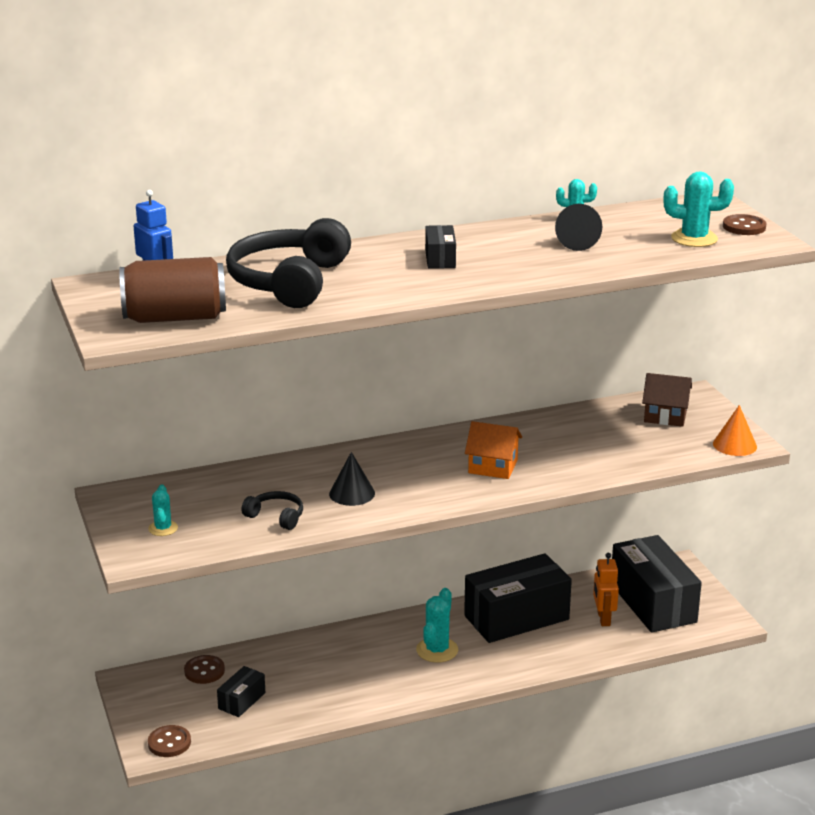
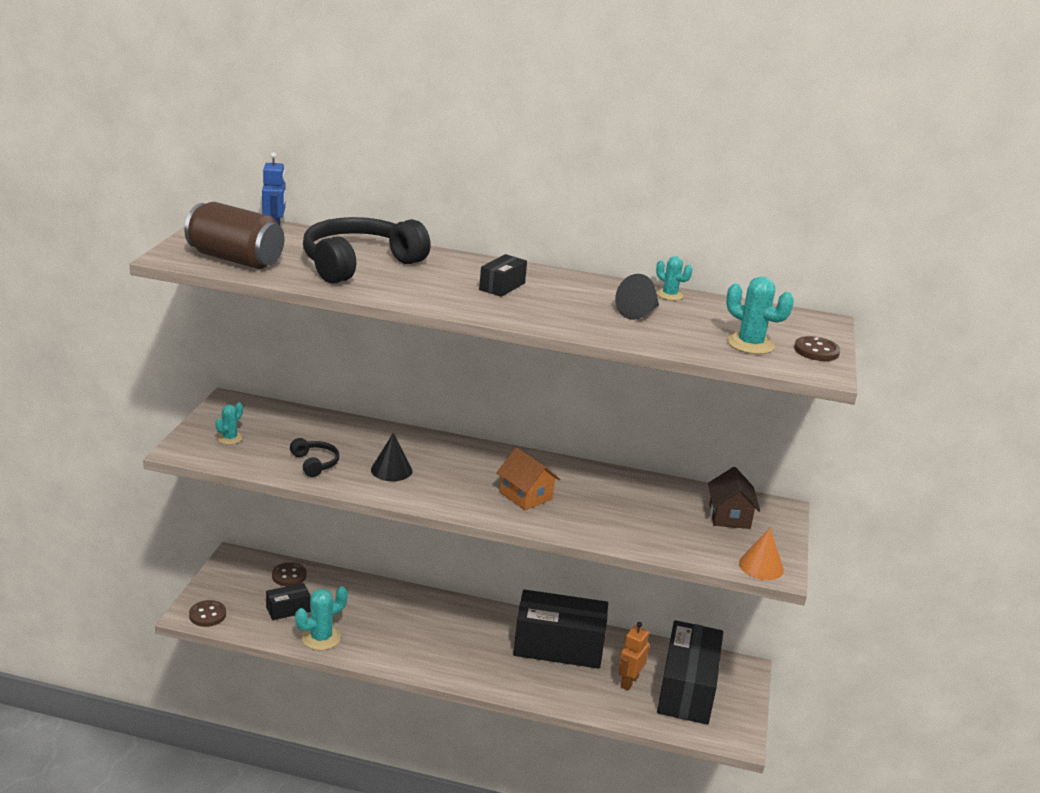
camera: 30 degrees right, 0 degrees up
turquoise cactus [416,588,458,663] -> turquoise cactus moved to [295,586,348,651]
brown house [642,373,692,427] -> brown house turned 45 degrees clockwise [708,467,760,529]

